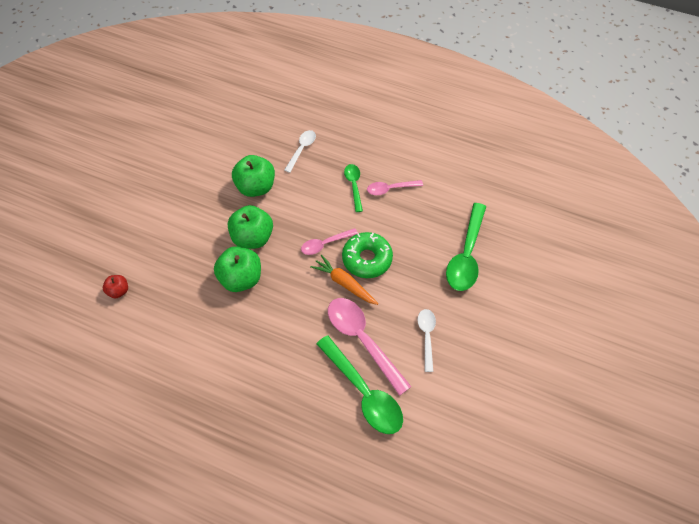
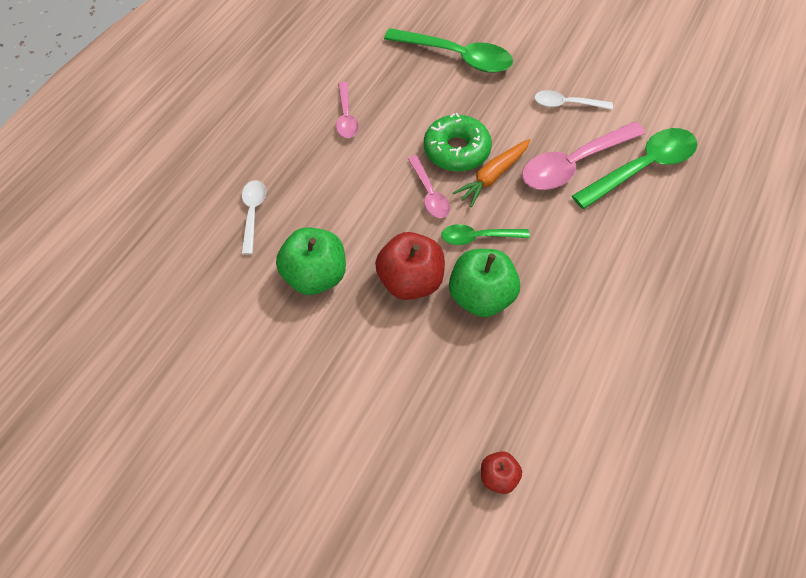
camera: 85 degrees left, 0 degrees up
green apple [228,205,273,249] -> red apple [375,232,445,300]
white spoon [284,130,316,173] -> white spoon turned 60 degrees clockwise [241,180,266,255]
green spoon [344,164,363,212] -> green spoon moved to [441,224,530,245]

